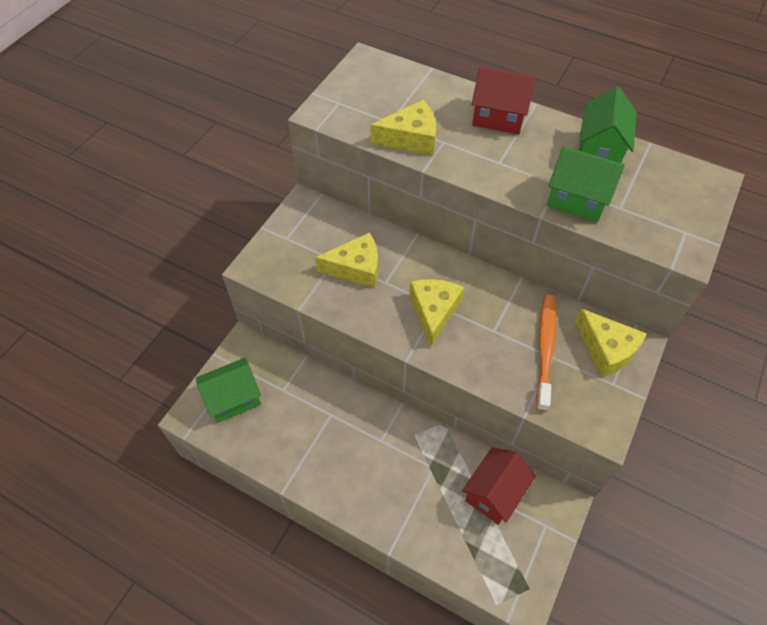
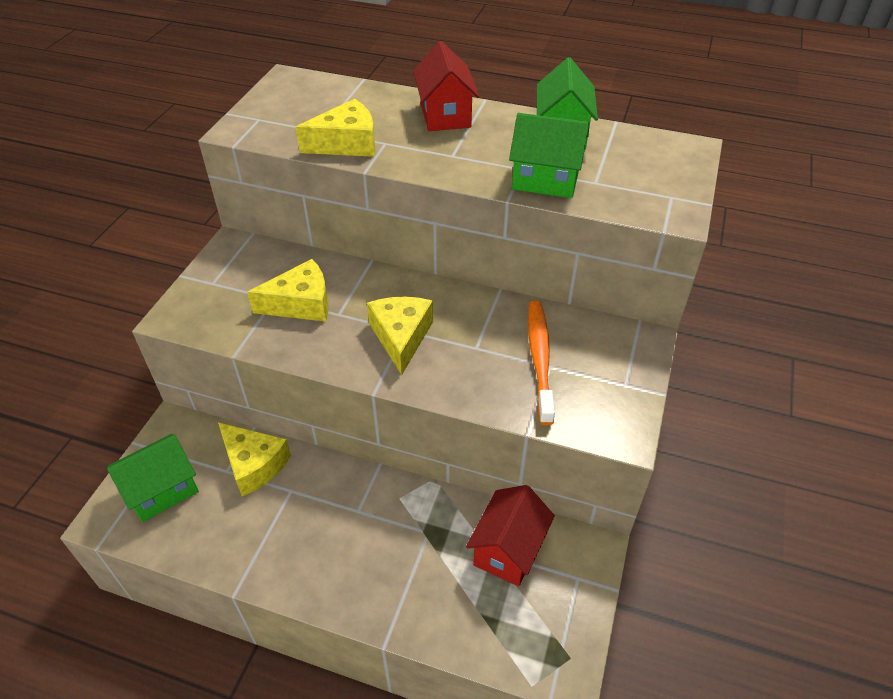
camera: 10 degrees left, 10 degrees down
red house [471,66,536,135] -> red house turned 75 degrees clockwise [413,41,479,131]
yellow cheese [575,309,647,377] -> yellow cheese moved to [218,422,291,496]

